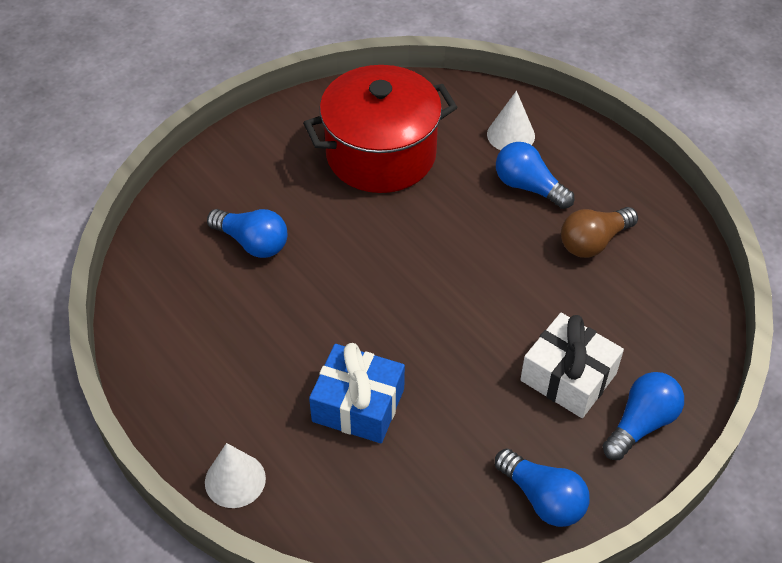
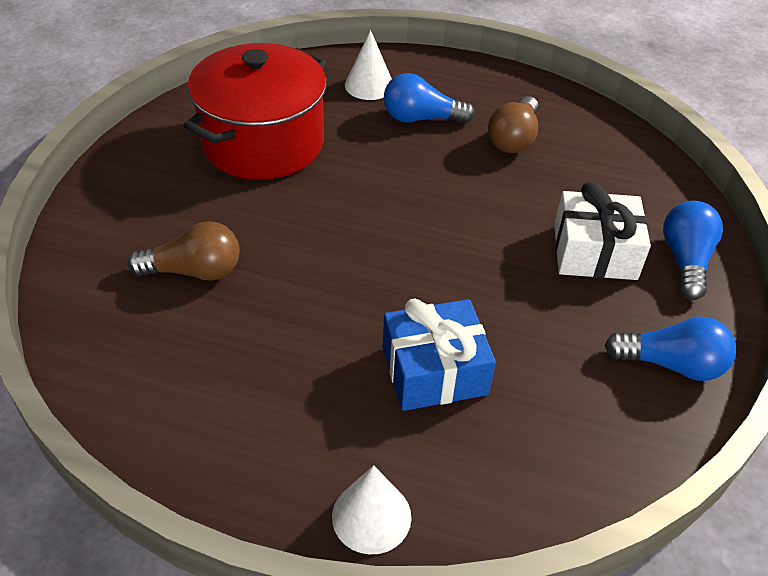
camera: 35 degrees left, 5 degrees down
blue light bulb [207,209,287,258] -> brown light bulb [128,221,240,281]

